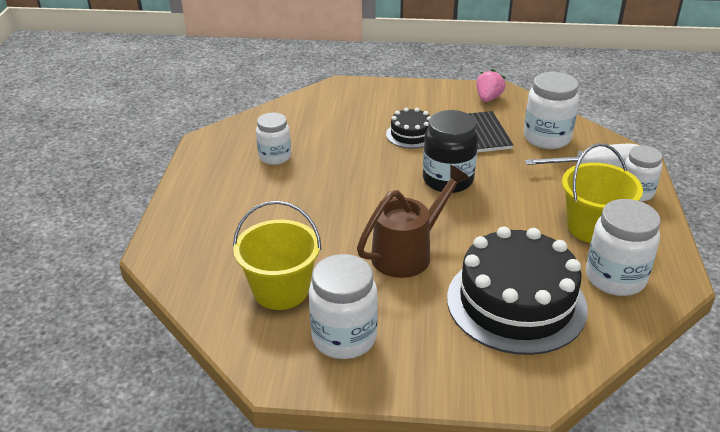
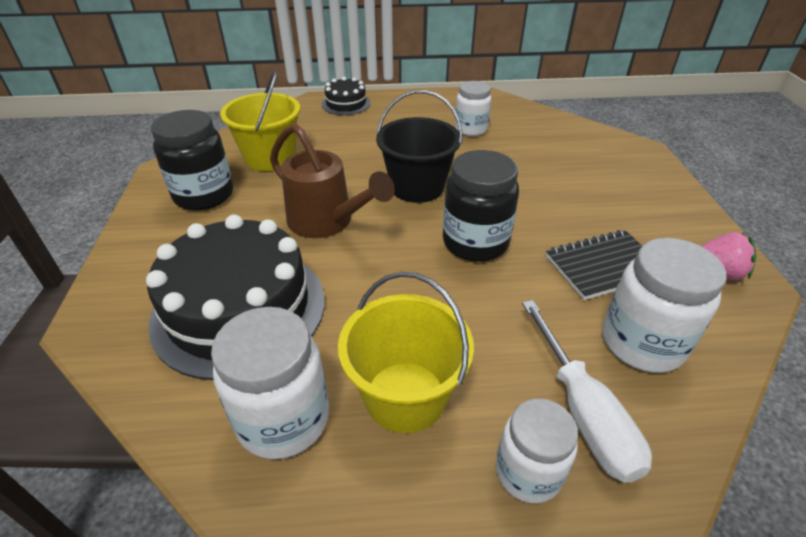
camera: 80 degrees right, 5 degrees up
white jar [309,254,378,359] -> black jar [151,110,233,211]
black cake [386,108,431,148] -> black cake moved to [322,77,371,115]
none -> black bucket [376,90,463,203]

